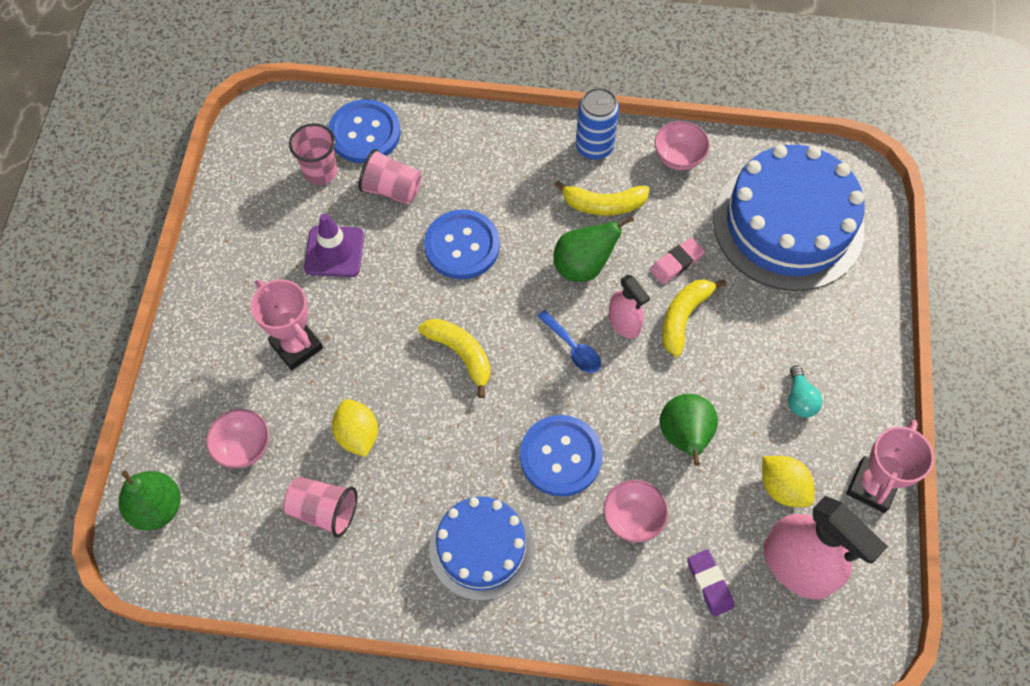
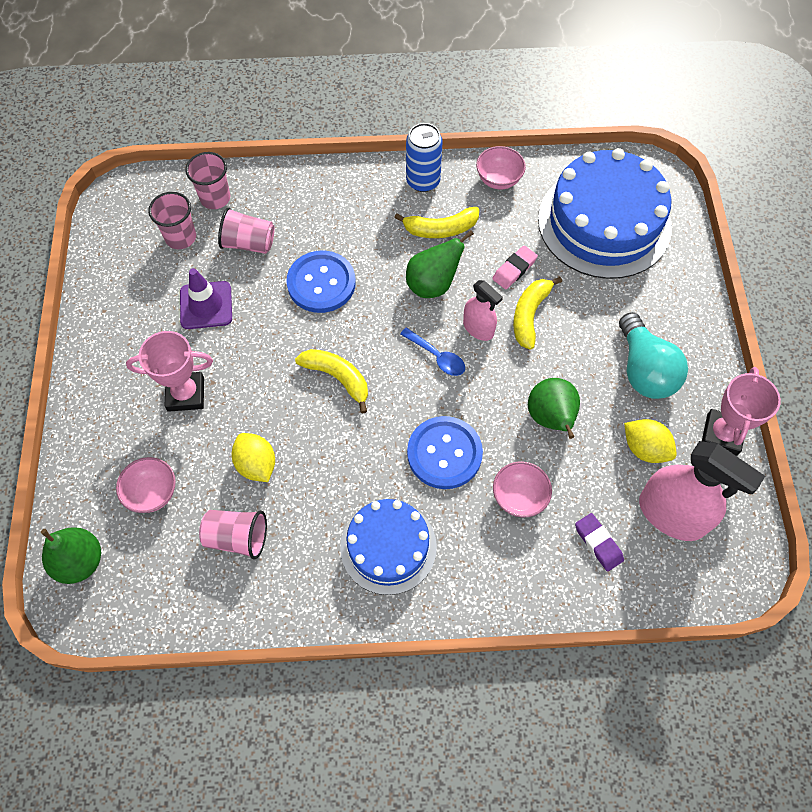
camera: 10 degrees left, 0 degrees up
pink trophy [251,279,323,370] -> pink trophy turned 45 degrees counterclockwise [126,331,213,412]
blue button [328,99,401,163] -> pink cup [185,152,230,209]
turquoise light bulb [788,365,823,418] -> turquoise light bulb [619,312,688,399], size x1.95

